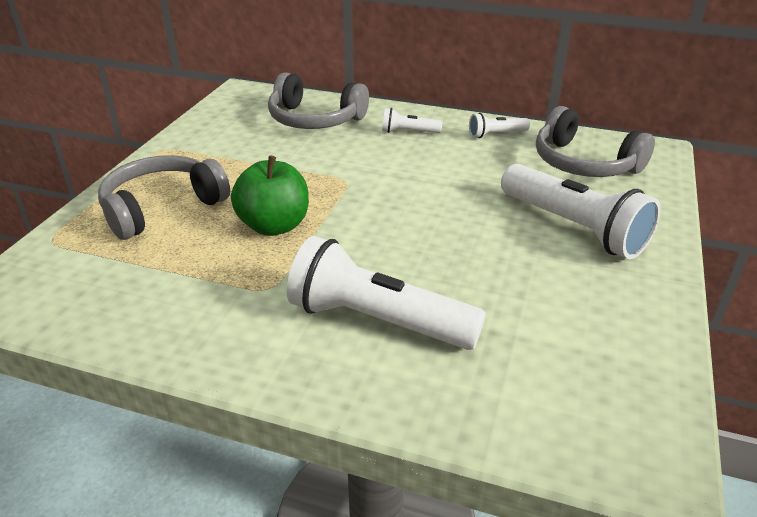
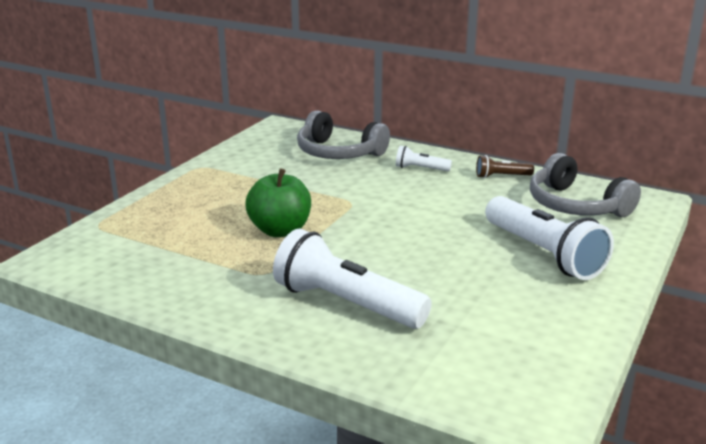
camera: 10 degrees right, 10 degrees down
grey headphones [98,155,230,240] -> none
white flashlight [469,113,530,138] -> brown flashlight [476,155,534,178]

